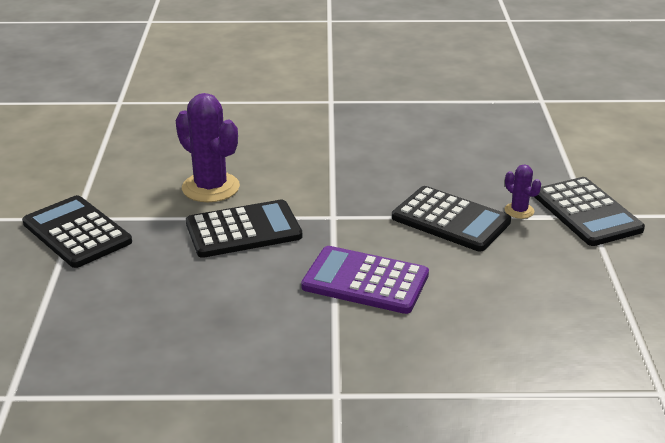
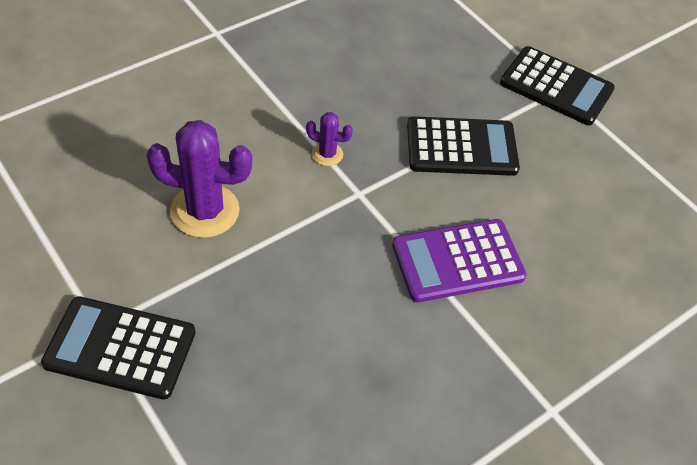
camera: 40 degrees left, 20 degrees up
black calculator [186,200,302,258] -> none
purple cactus [505,164,541,219] -> purple cactus moved to [306,112,353,166]

